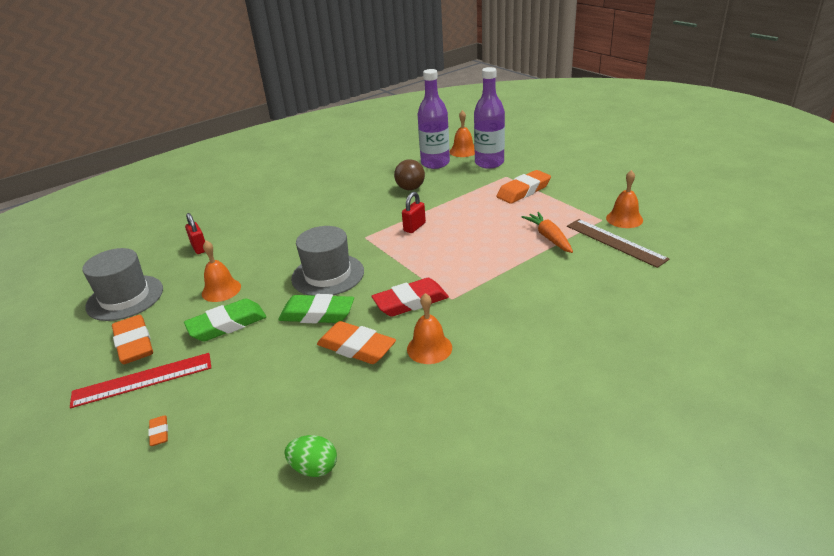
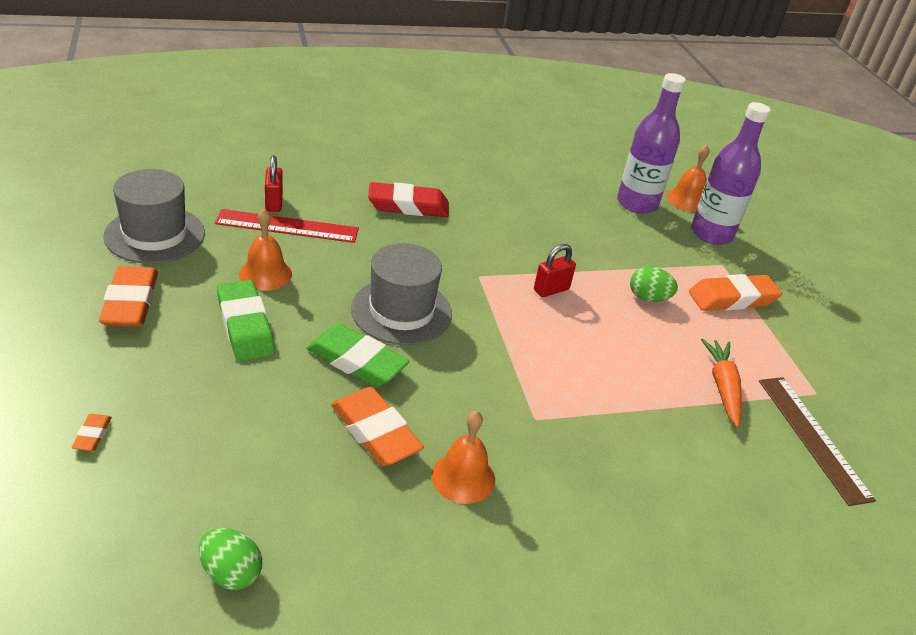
camera: 15 degrees right, 5 degrees up
red ruler [70,353,211,408] -> red ruler moved to [215,209,359,243]
green eraser [184,299,266,341] -> green eraser turned 75 degrees clockwise [217,280,275,362]
red eraser [371,278,449,317] -> red eraser moved to [368,182,449,217]
brown ball [394,159,425,190] -> none
orange bell [606,170,643,228] -> none
none -> green egg [630,266,678,302]

